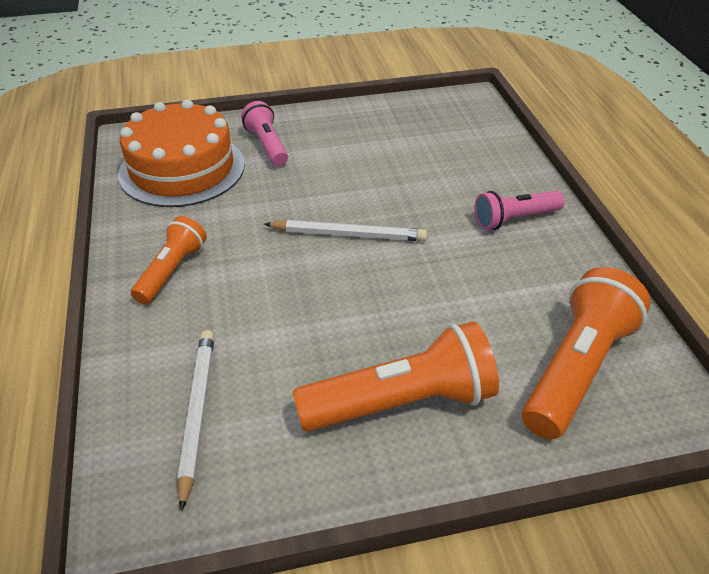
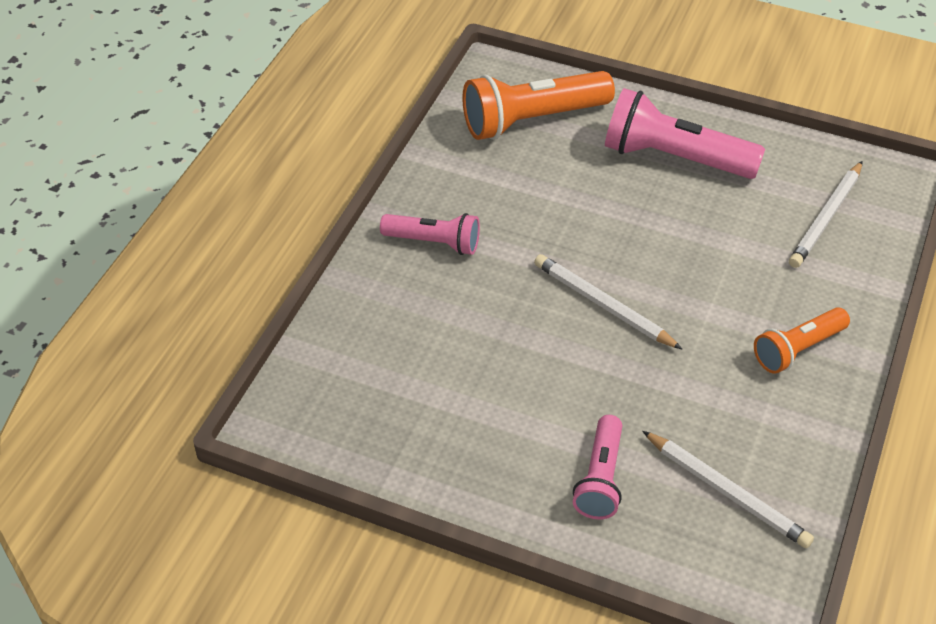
camera: 145 degrees left, 5 degrees up
orange cake [118,99,245,207] -> white pencil [642,431,814,548]
orange flashlight [292,322,499,432] -> pink flashlight [605,88,765,179]

